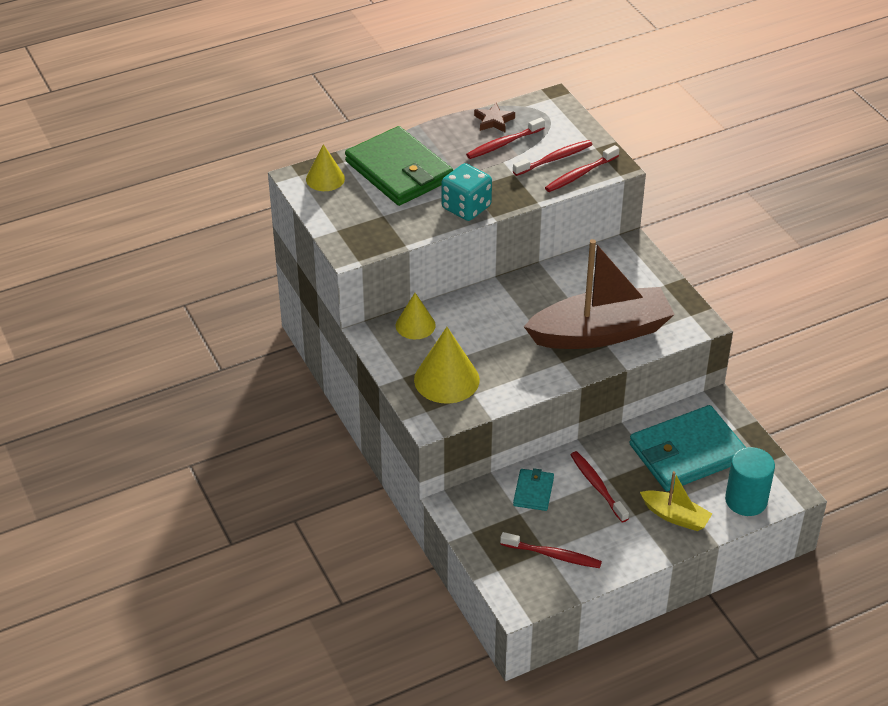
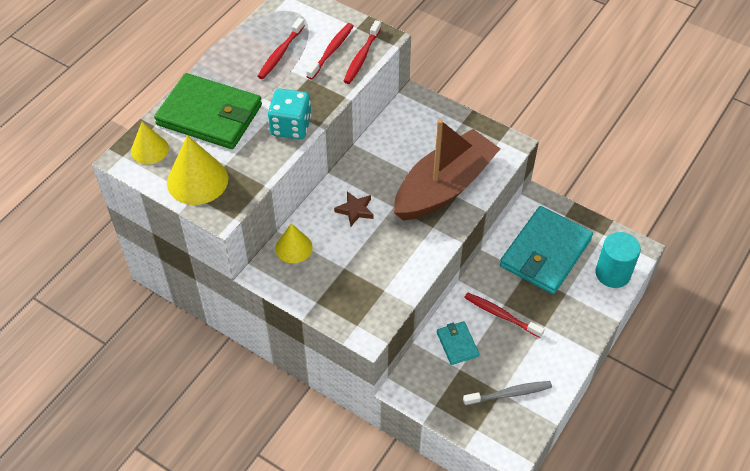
camera: 30 degrees left, 10 degrees up
yellow cone [414,327,480,404] -> yellow cone moved to [167,135,228,205]
brown star [474,103,515,132] -> brown star moved to [334,191,373,226]
red toothbrush [500,532,602,568] -> grey toothbrush [463,381,552,406]
yellow boat [640,471,712,531] -> none

